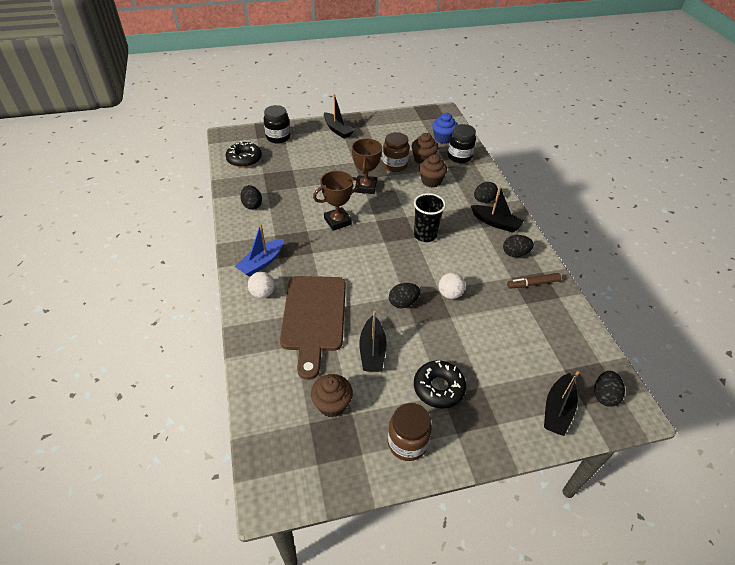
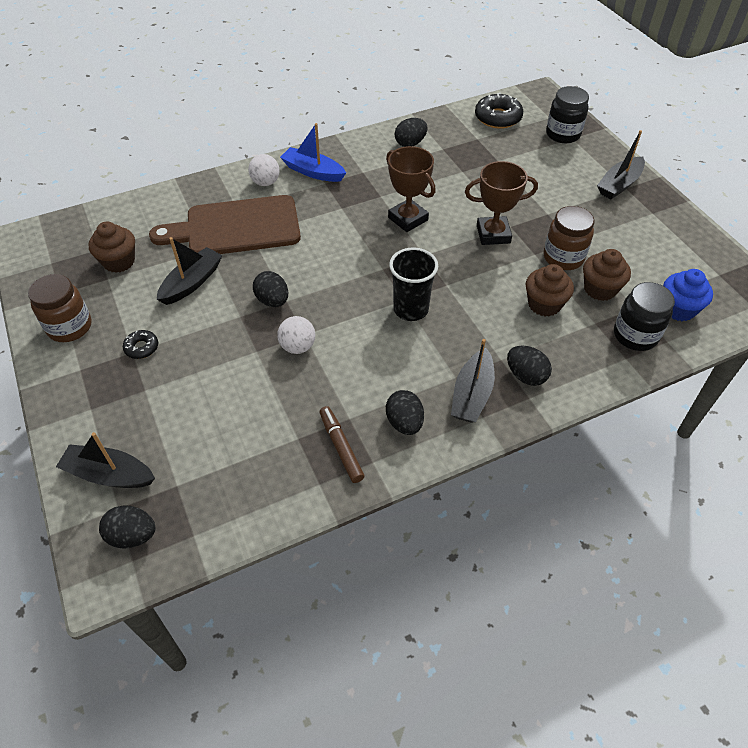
camera: 80 degrees right, 5 degrees up
black boat [359,311,387,372] -> black boat turned 135 degrees clockwise [157,237,223,305]
black donut [414,360,466,409] -> black donut [123,330,158,359], size x0.54

